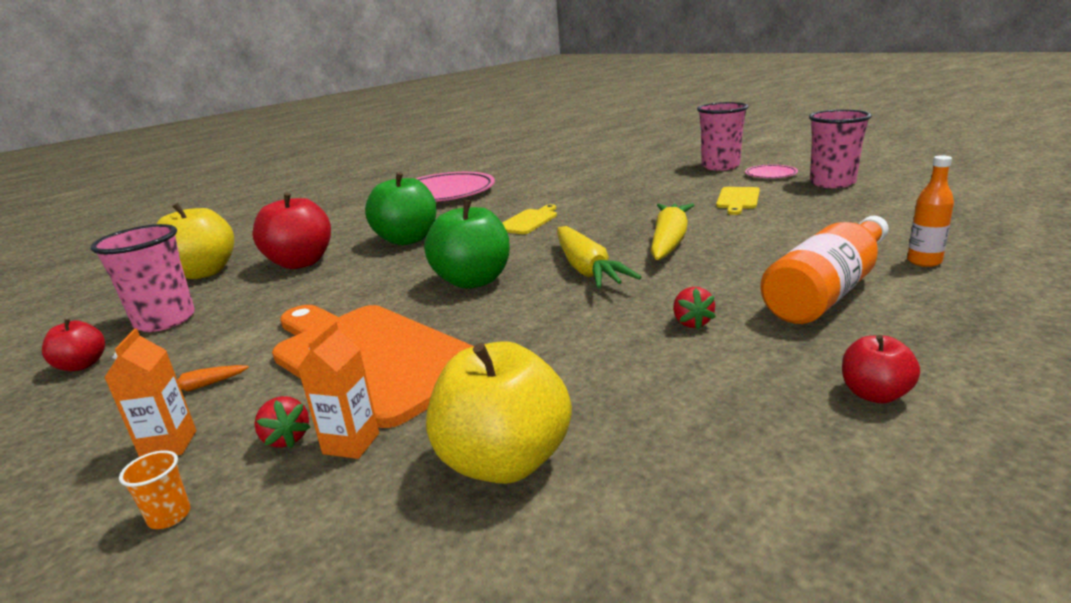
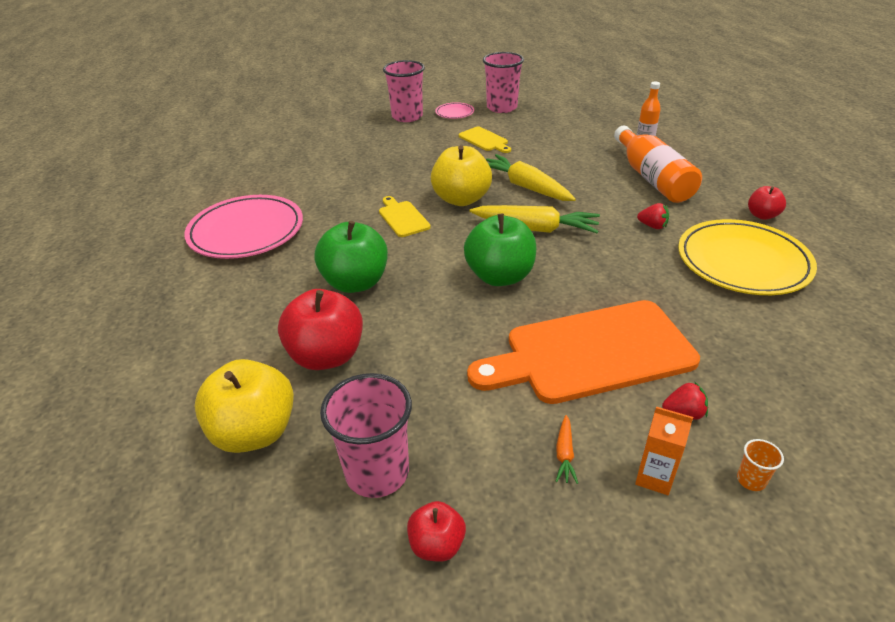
camera: 60 degrees left, 15 degrees up
orange carton [297,322,379,459] -> none
yellow apple [426,342,572,484] -> yellow apple moved to [431,145,492,206]
none -> yellow plate [678,219,817,295]

